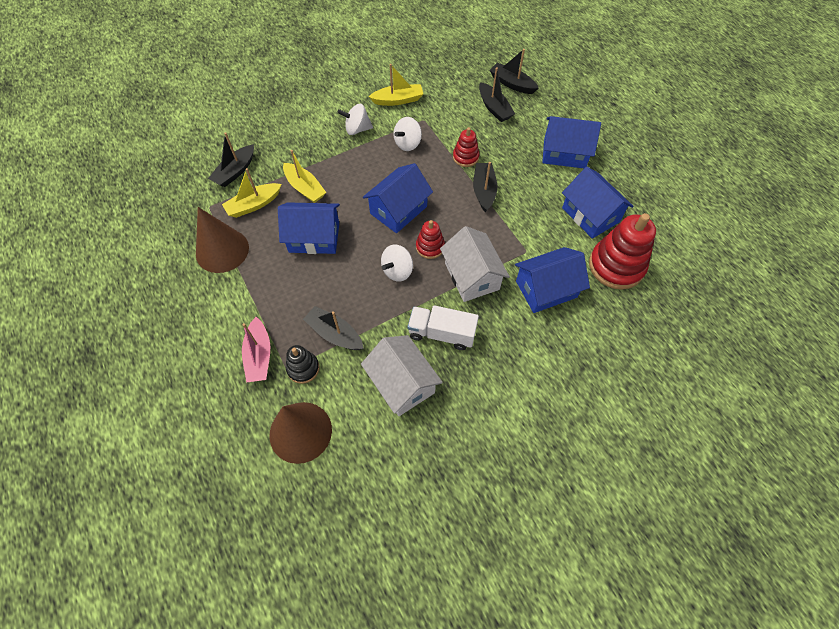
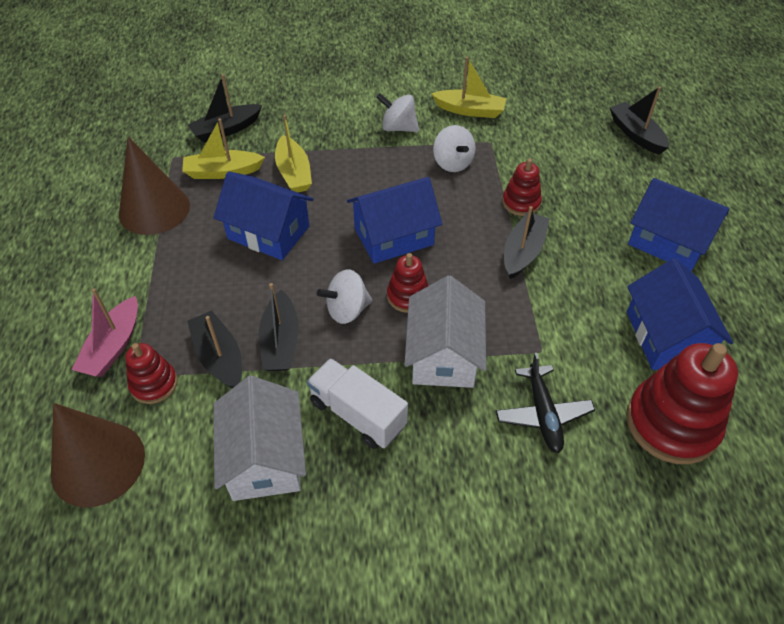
camera: 25 degrees right, 10 degrees down
black stacking toy [286,345,320,384] -> red stacking toy [125,343,178,404]
white spinning top [393,117,422,151] -> white spinning top turned 90 degrees counterclockwise [433,125,476,172]
black boat [479,67,515,122] -> black boat moved to [259,283,299,371]
blue house [515,247,590,313] -> black plane [496,353,595,453]

